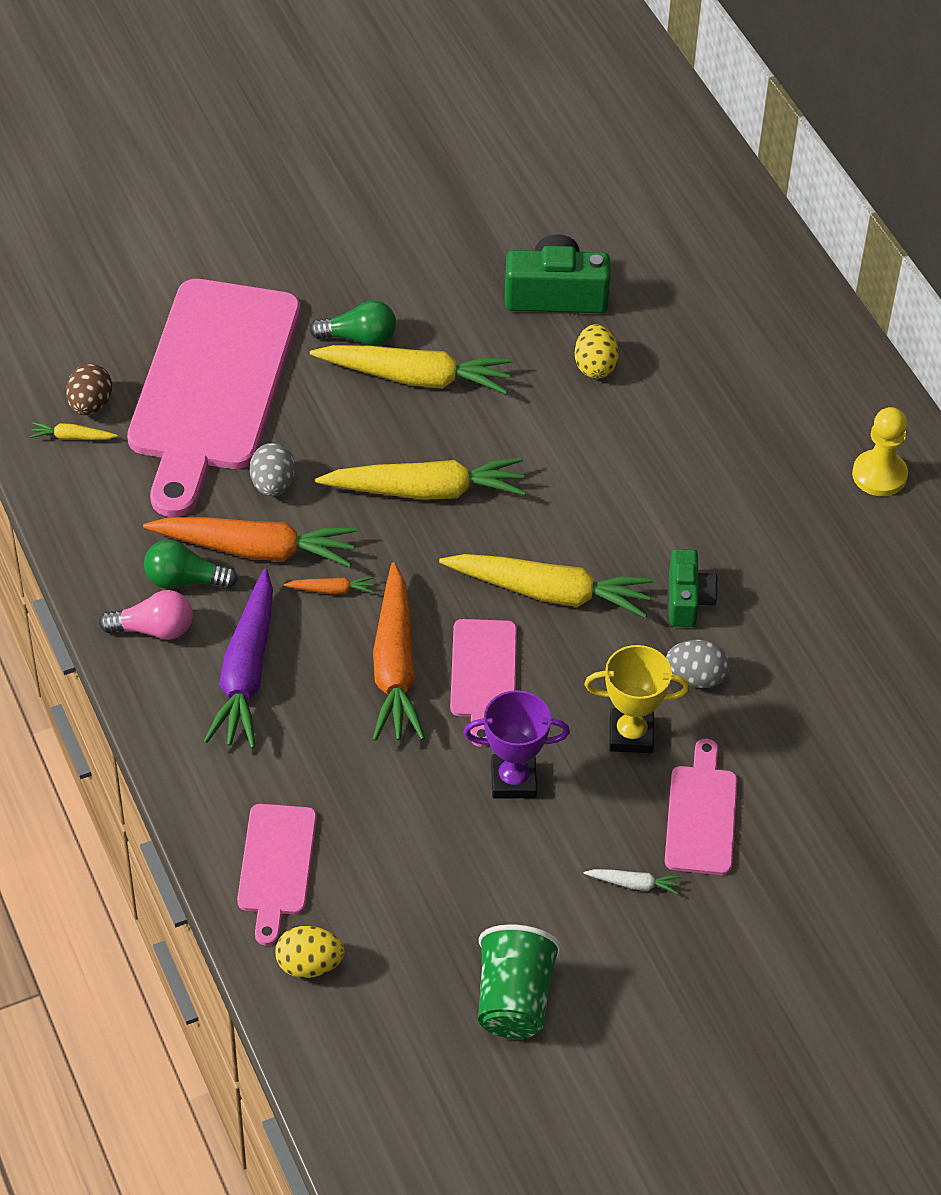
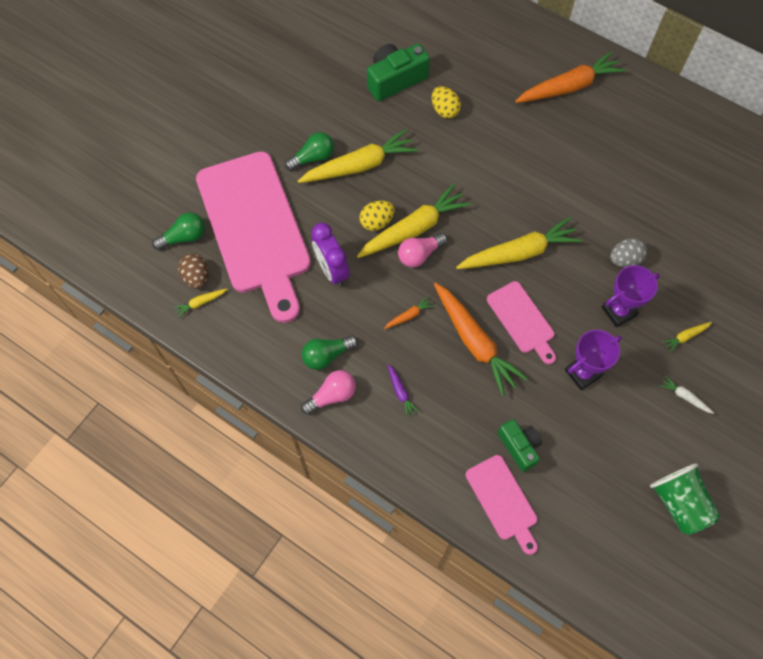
camera: 30 degrees left, 15 degrees up
orange carrot [143,517,357,567] -> orange carrot moved to [515,51,626,103]
purple carrot [203,569,273,749] -> purple carrot [388,364,419,417], size x0.42
grey egg [250,443,295,496] -> purple clock [312,223,350,287]
yellow egg [275,926,345,978] -> yellow egg moved to [359,201,395,231]
yellow trophy [584,645,689,753] -> purple trophy [602,265,660,327]
white carrot [584,869,682,895] -> white carrot turned 120 degrees counterclockwise [659,375,714,414]
pink cutting board [665,738,738,875] -> yellow carrot [662,322,712,352]
green camera [669,549,718,627] -> green camera moved to [498,419,542,472]
yellow pawn [852,407,908,496] -> none
none -> green light bulb [152,212,205,250]
none -> pink light bulb [398,233,448,267]

